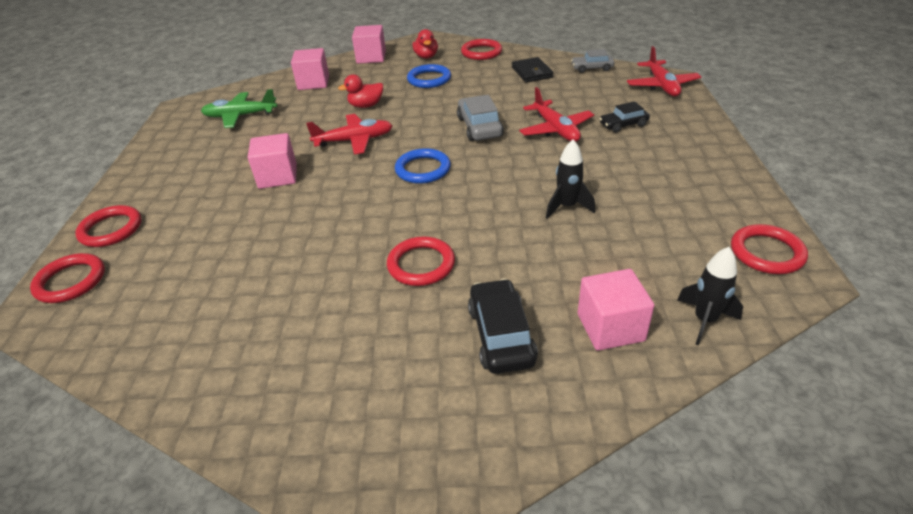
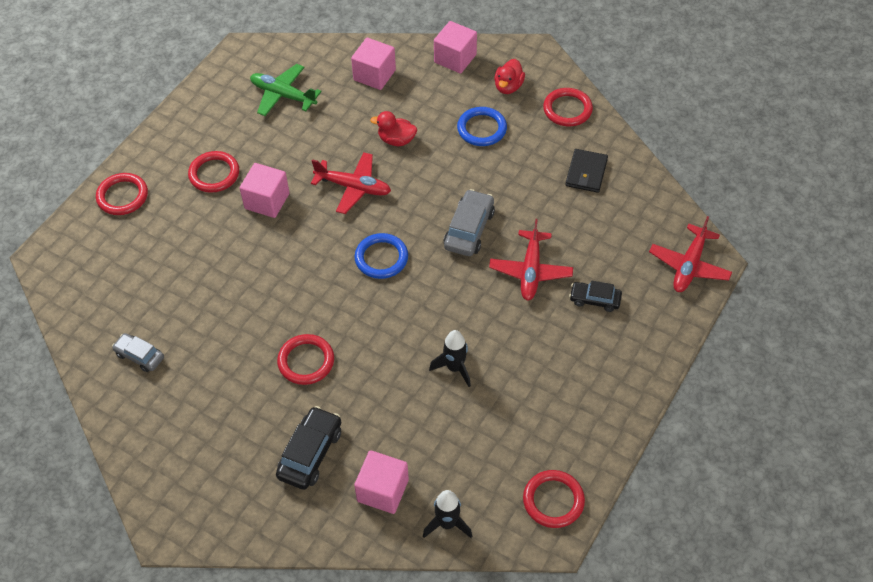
camera: 30 degrees right, 15 degrees up
red ring [30,253,105,303] -> red ring moved to [188,151,239,193]
grey car [571,49,614,73] -> grey car moved to [112,333,164,372]

